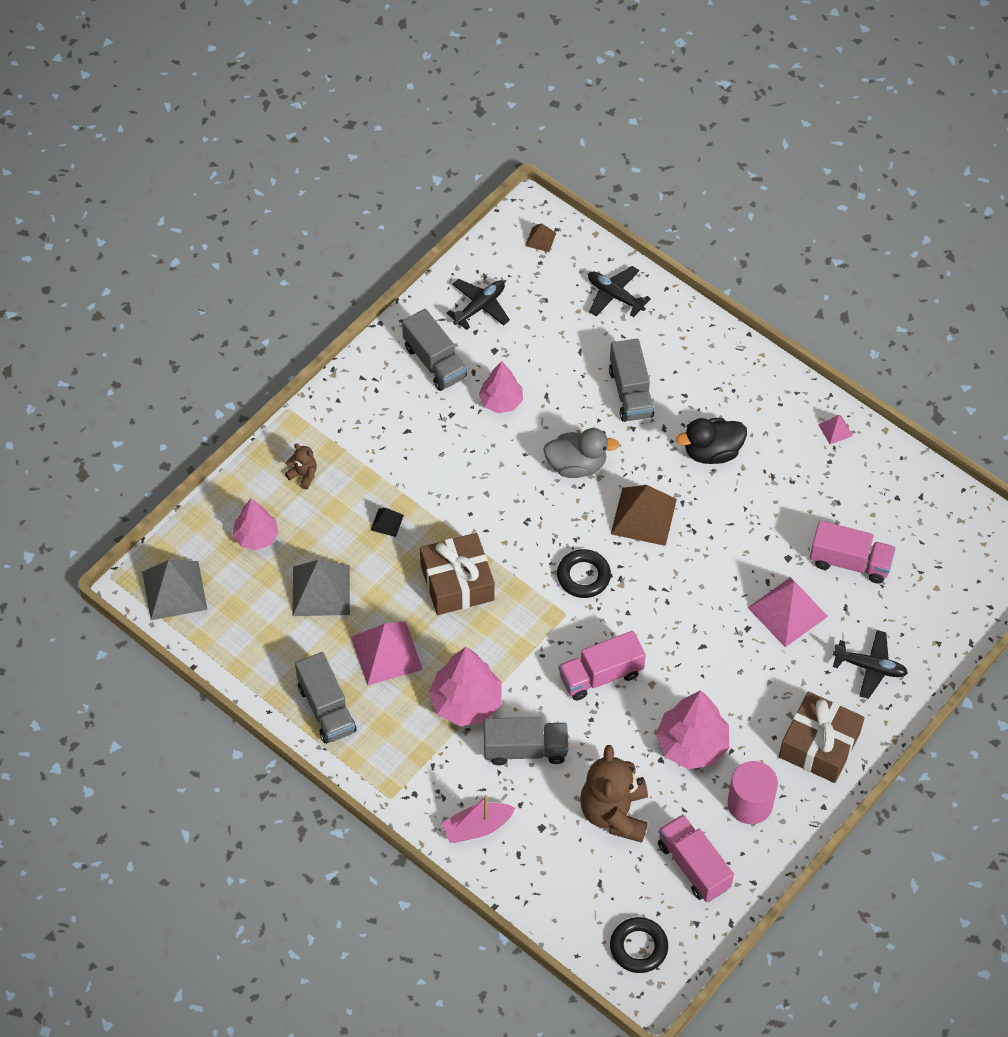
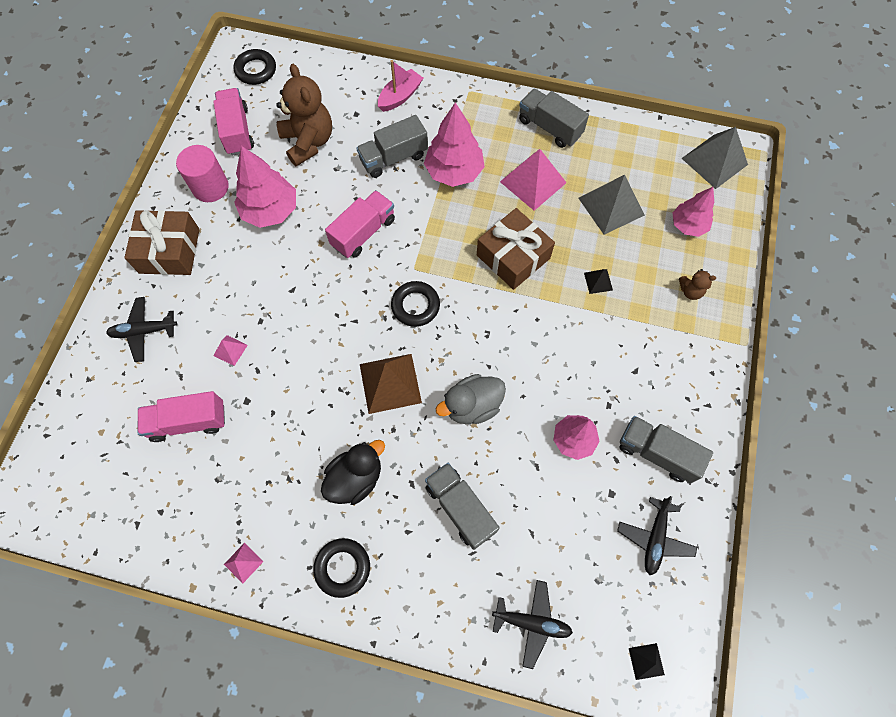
camera: 155 degrees right, 10 degrees up
brown pyramid [526,223,556,252] -> black pyramid [629,643,665,680]
pink truck [658,814,734,902] -> pink truck turned 135 degrees counterclockwise [213,88,254,155]
pink pyramid [748,577,828,647] -> pink pyramid [213,335,248,366], size x0.48
none -> black ring [313,538,370,598]

